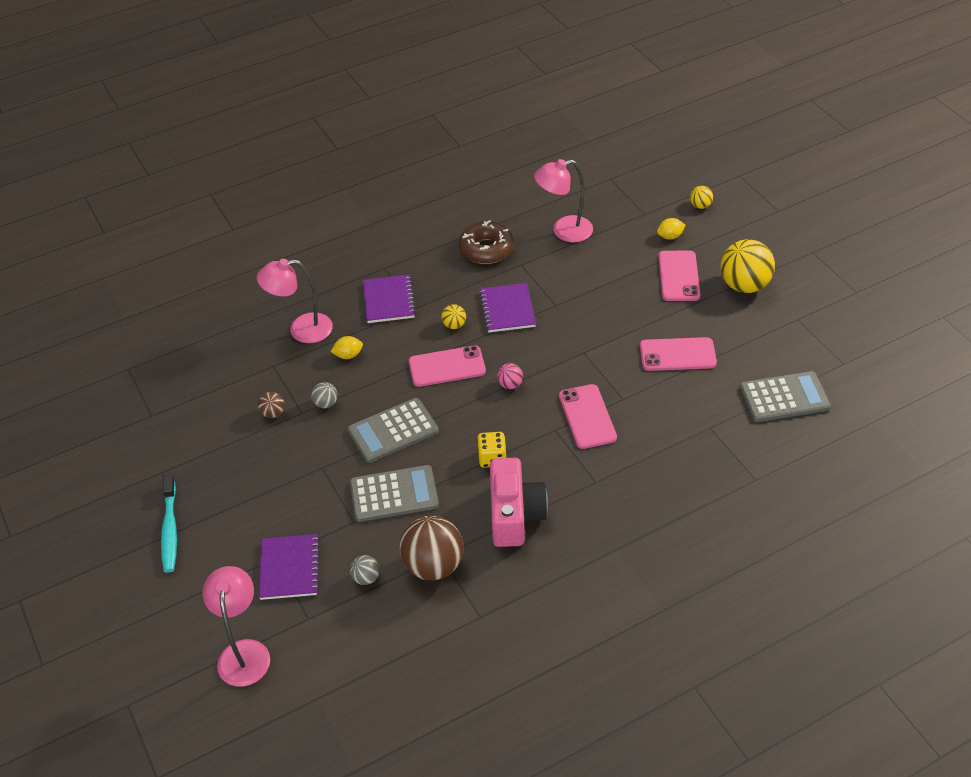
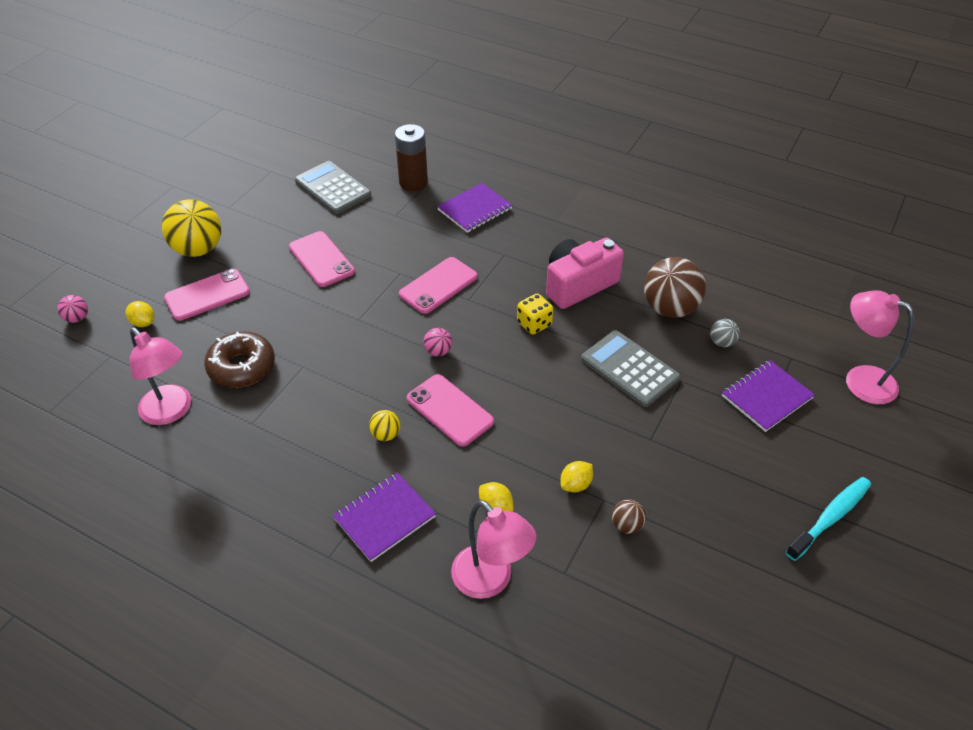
camera: 125 degrees left, 0 degrees up
pink lamp [202,566,270,687] -> pink lamp turned 75 degrees clockwise [846,290,914,404]
grey ball [311,382,338,408] -> yellow lemon [560,461,593,493]
grey calculator [347,398,439,463] -> none
brown donut [459,220,514,264] -> brown donut moved to [204,332,275,388]
purple notebook [479,283,536,332] -> purple notebook moved to [437,183,513,233]
yellow ball [690,186,713,209] -> pink ball [57,295,88,323]
none -> brown battery [395,124,428,191]

